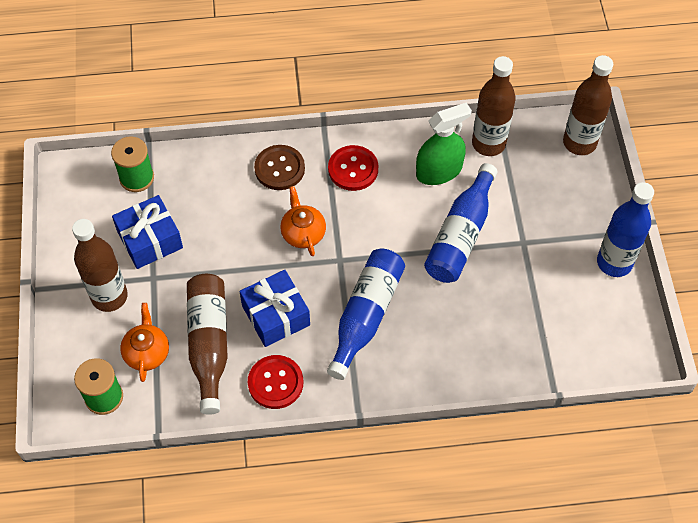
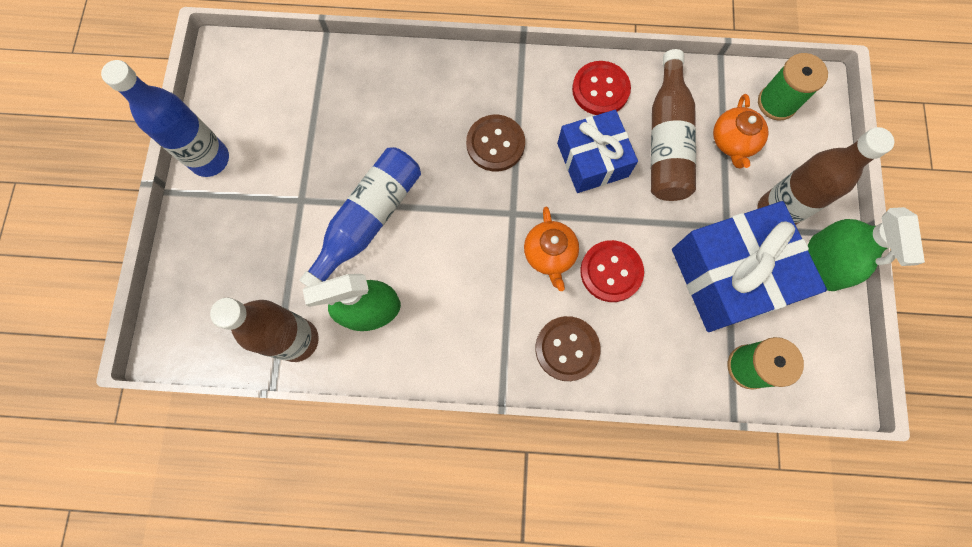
camera: 170 degrees left, 15 degrees up
blue gift [112,195,183,269] -> blue gift [672,201,827,332], size x1.55
blue bottle [327,249,405,380] -> brown button [466,115,525,171]
red button [328,145,378,191] -> red button moved to [580,240,644,302]
brown bottle [563,55,613,155] -> none
none -> green spray bottle [808,207,925,291]

